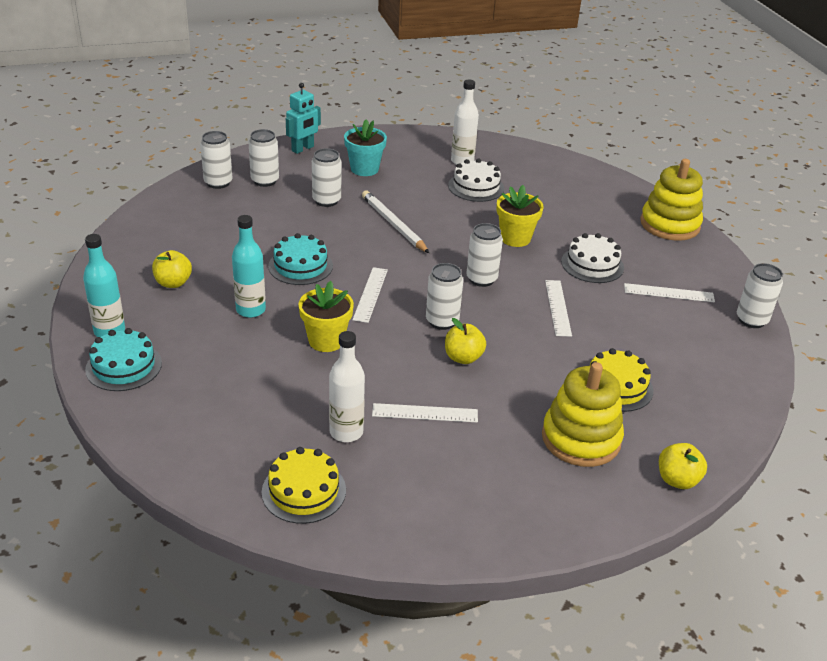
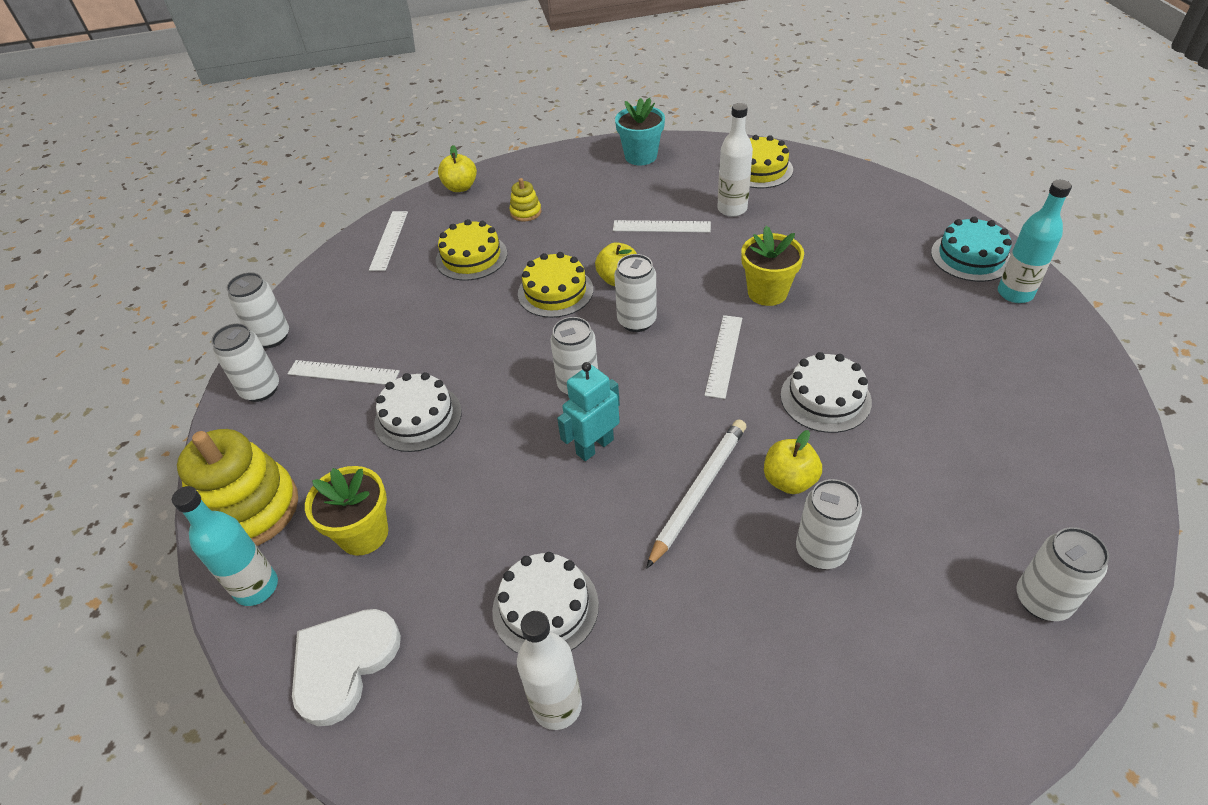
camera: 170 degrees left, 10 degrees up
yellow apple [152,250,192,288] -> yellow apple moved to [764,430,822,494]
turquoise bottle [232,215,266,318] -> turquoise bottle moved to [172,486,278,606]
white can [249,129,279,187] -> white can moved to [211,323,279,402]
turquoise cake [268,233,333,285] -> white cake [781,352,872,433]
turquoise robot [286,83,321,154] -> turquoise robot moved to [557,362,620,461]
turquoise flower pot [344,120,387,176] -> turquoise flower pot moved to [615,98,665,166]
white pencil [362,191,429,253] -> white pencil turned 120 degrees counterclockwise [646,419,746,569]
yellow flower pot [496,185,544,247] -> yellow flower pot moved to [305,466,388,555]
yellow stacking toy [542,362,624,467] -> yellow stacking toy [509,178,542,222], size x0.45
white ruler [545,280,572,337] -> white ruler moved to [369,211,408,271]
none -> white heart [292,609,401,726]
none -> yellow cake [518,252,593,318]

